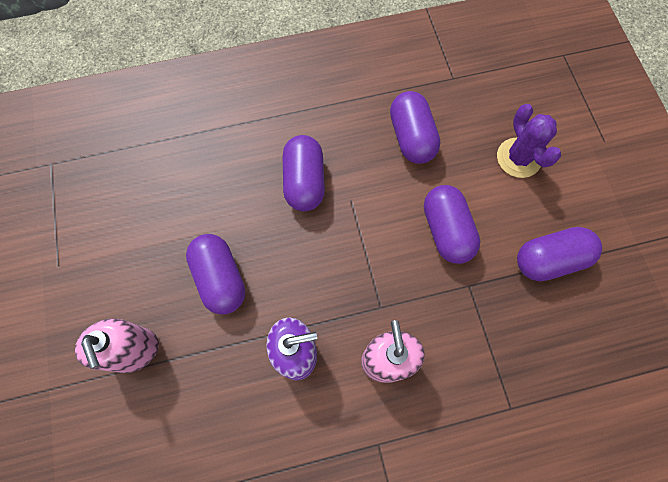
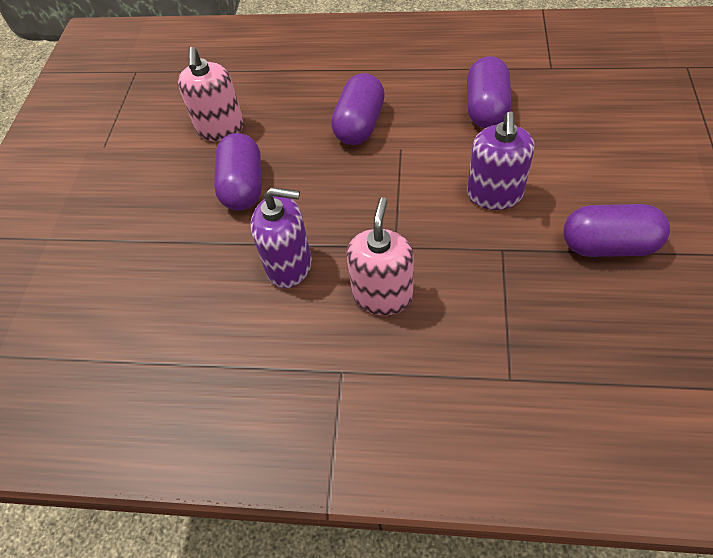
camera: 25 degrees right, 15 degrees down
pink soap dispenser [75,319,159,373] -> pink soap dispenser moved to [178,47,244,141]
purple capsule [424,185,480,264] -> purple soap dispenser [467,112,534,210]
purple cactus [497,104,561,178] -> none

